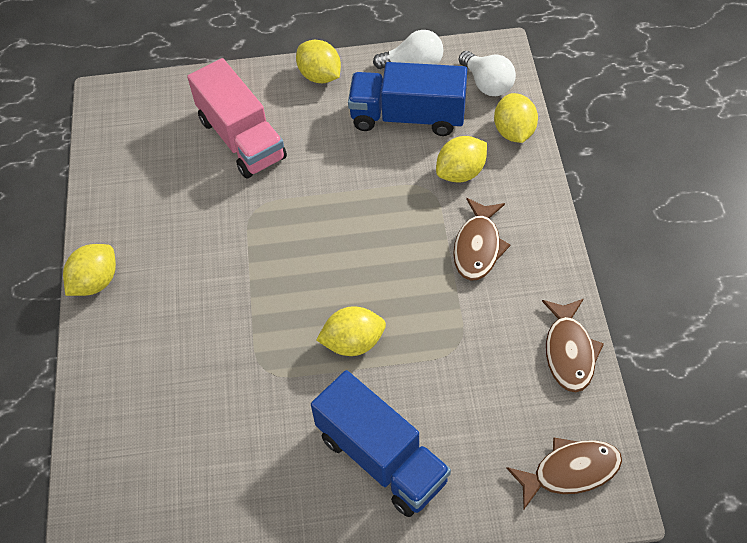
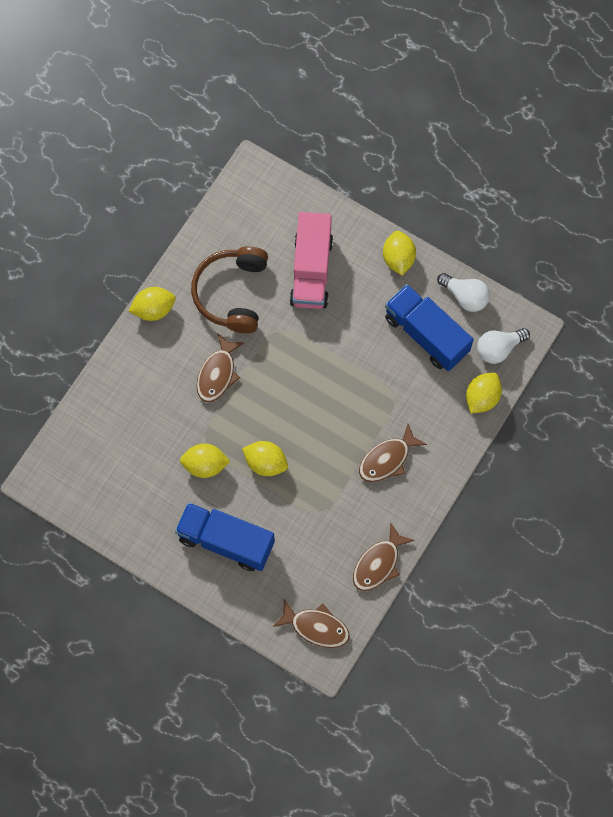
camera: 35 degrees right, 15 degrees up
blue truck [311,370,451,517] -> blue truck turned 120 degrees clockwise [175,502,275,571]
yellow lemon [436,136,487,183] -> yellow lemon moved to [180,444,230,478]
white light bulb [459,51,516,96] -> white light bulb turned 60 degrees clockwise [477,328,530,364]
none -> brown headphones [191,246,268,333]
none -> brown fish [197,334,245,402]

